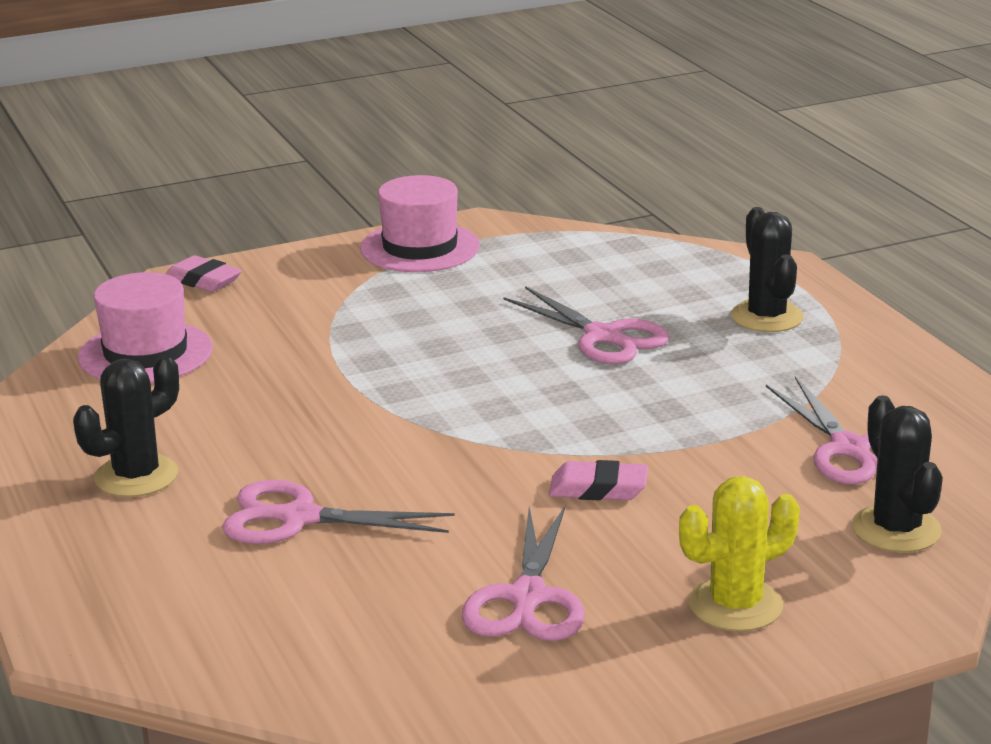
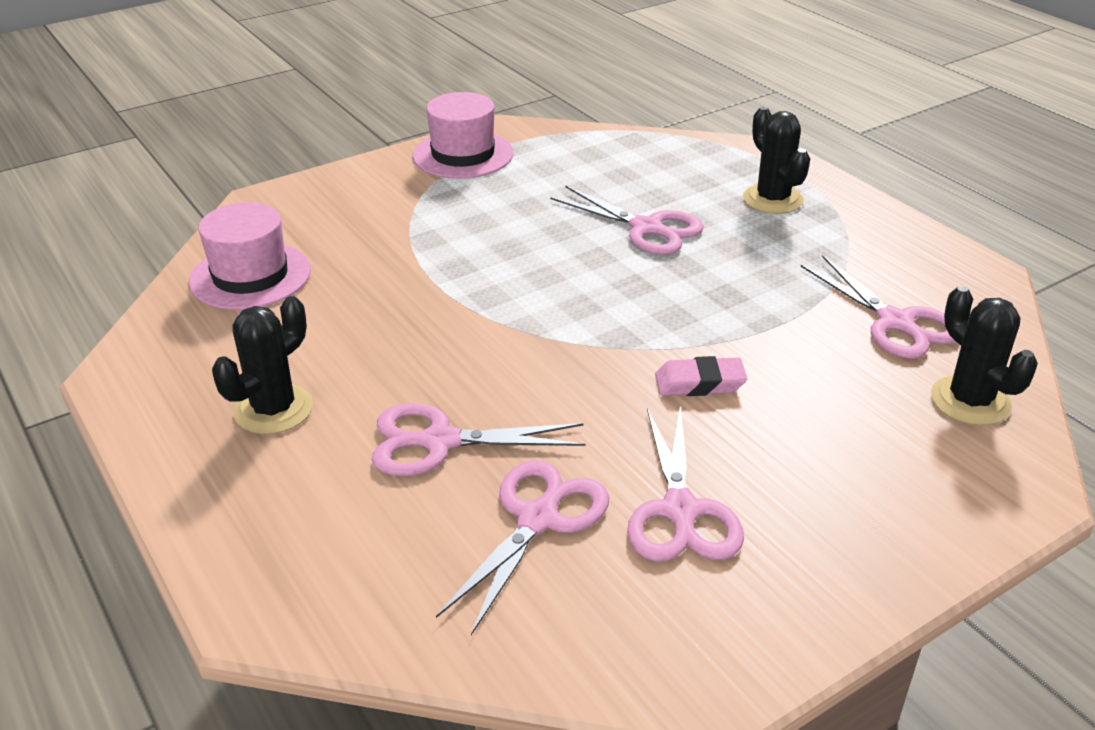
camera: 10 degrees left, 10 degrees up
pink eraser [166,255,242,292] -> none
yellow cactus [679,476,799,631] -> none
none -> pink scissors [436,460,609,635]

